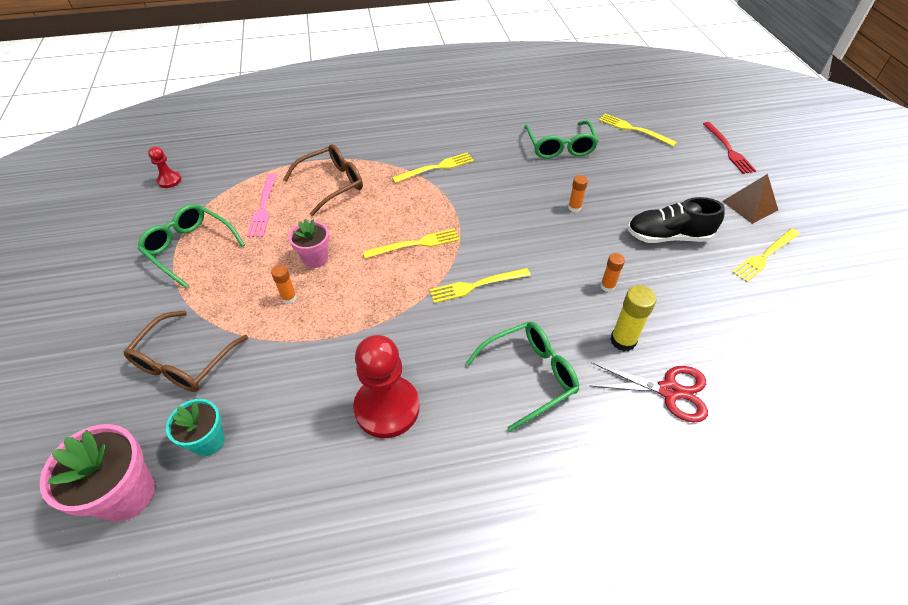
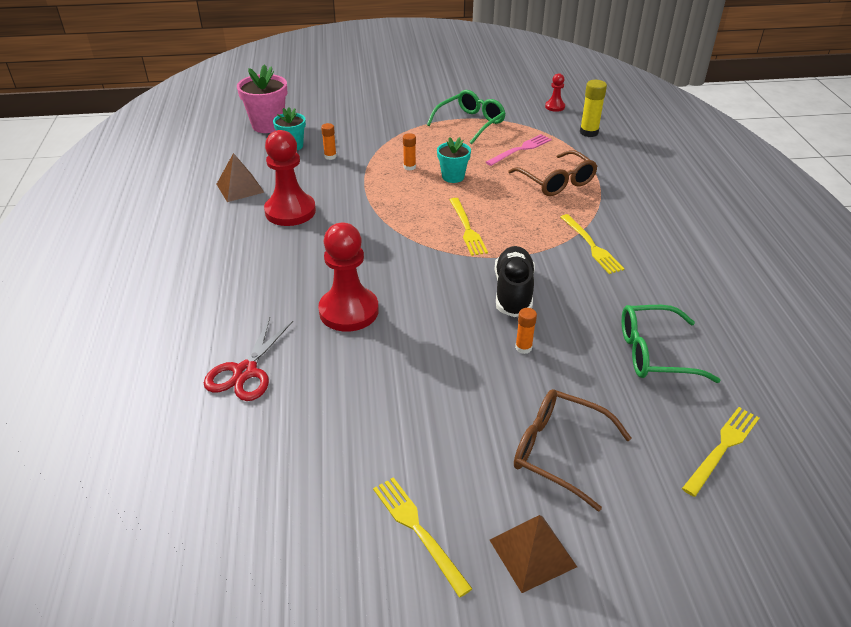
camera: 95 degrees right, 10 degrees down
brown glasses [123,310,248,392] -> brown glasses moved to [514,389,632,511]
pink fork [247,173,277,237] -> pink fork turned 135 degrees clockwise [486,134,552,166]
pink flower pot [289,219,329,268] -> turquoise flower pot [437,137,471,183]
yellow fork [429,268,531,303] -> none
green glasses [465,322,579,432] -> none
orange glue stick [600,253,625,292] -> orange glue stick moved to [321,123,337,160]
yellow glue stick [610,285,656,351] -> yellow glue stick moved to [580,80,607,137]
black shoe [627,197,725,243] -> black shoe moved to [494,246,535,317]
red fork [703,122,756,174] -> none
none -> brown pyramid [217,153,264,202]
none -> red pawn [318,223,379,332]

